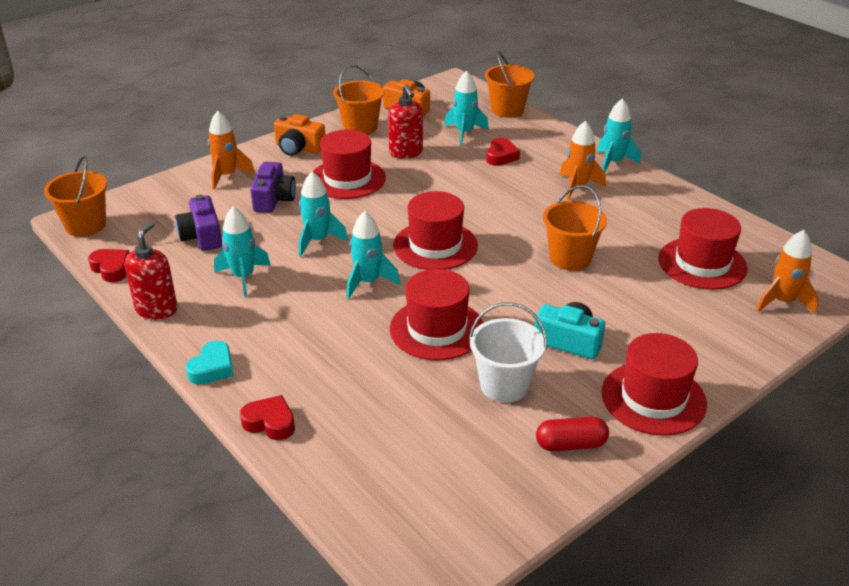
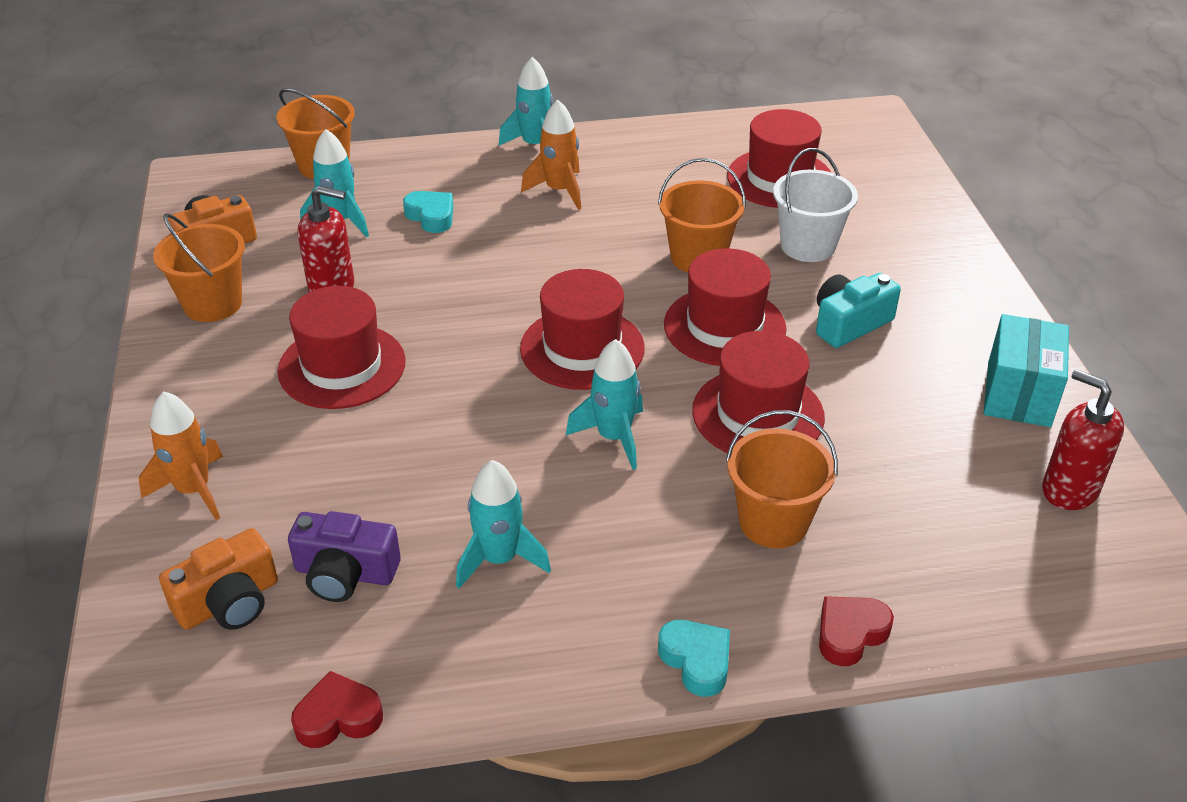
camera: 60 degrees left, 5 degrees up
orange bucket [44,156,107,237] -> orange bucket moved to [726,410,838,549]
red soap dispenser [124,221,178,320] -> red soap dispenser moved to [1042,369,1124,510]
purple camera [250,162,296,213] -> none
orange camera [274,114,325,156] -> orange camera moved to [159,528,278,630]
turquoise rocket [299,172,348,256] -> none
white bucket [469,303,547,403] -> white bucket moved to [773,148,858,262]
red heart [486,138,520,166] -> turquoise heart [403,191,453,233]
red capsule [536,417,609,451] -> turquoise box [984,314,1069,427]
red hat [601,333,707,436] -> red hat moved to [664,248,787,366]
orange rocket [756,230,818,314] -> none

